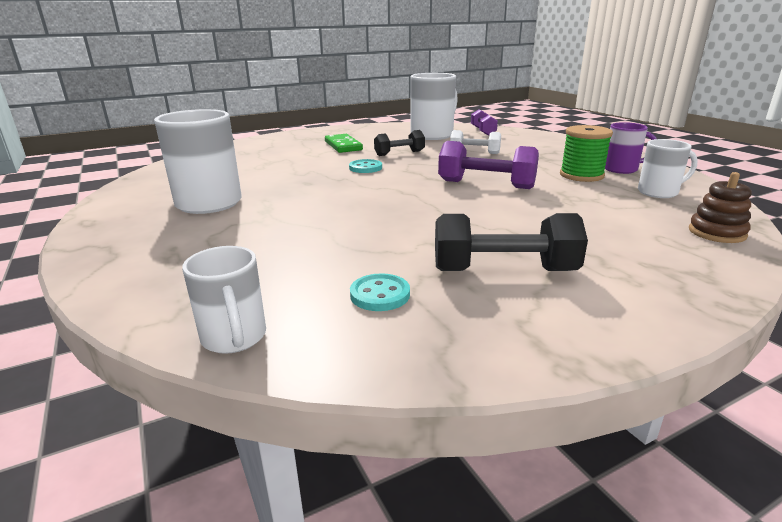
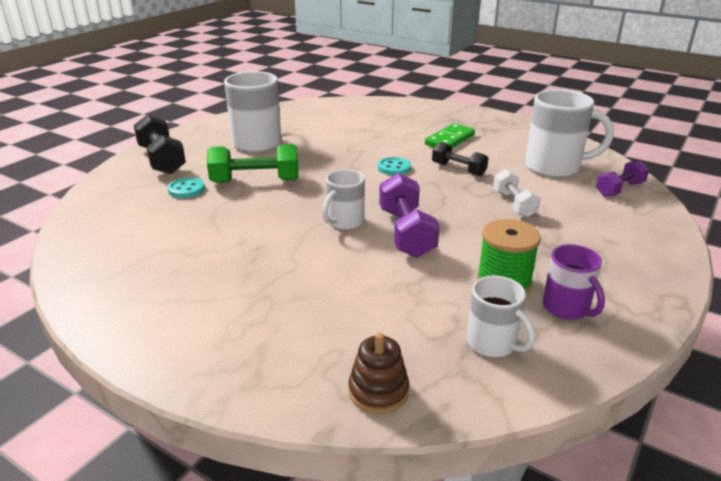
camera: 60 degrees right, 5 degrees up
white mug [182,246,266,354] -> white mug moved to [322,169,365,230]
turquoise button [350,273,410,311] -> turquoise button moved to [168,177,205,198]
black dumbbell [435,213,588,271] -> black dumbbell moved to [134,114,186,174]
none -> green dumbbell [207,144,299,183]

